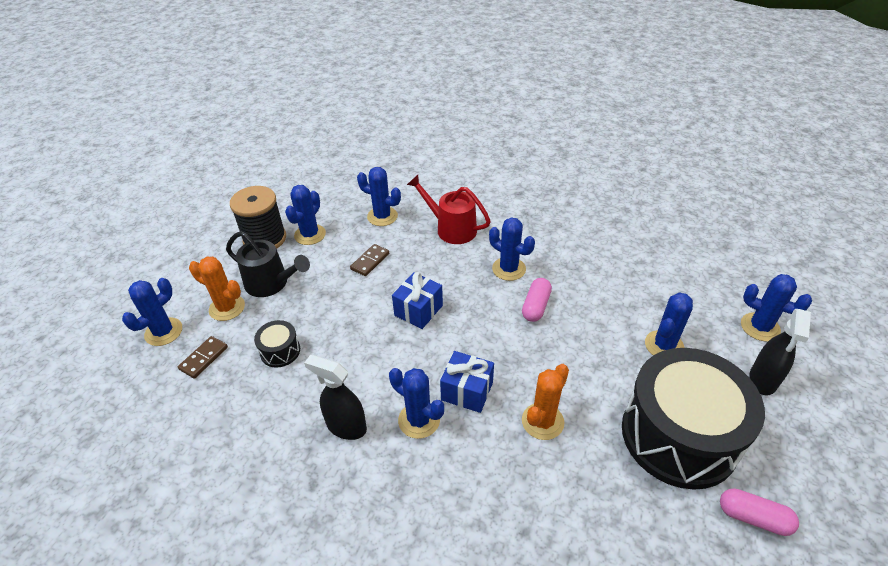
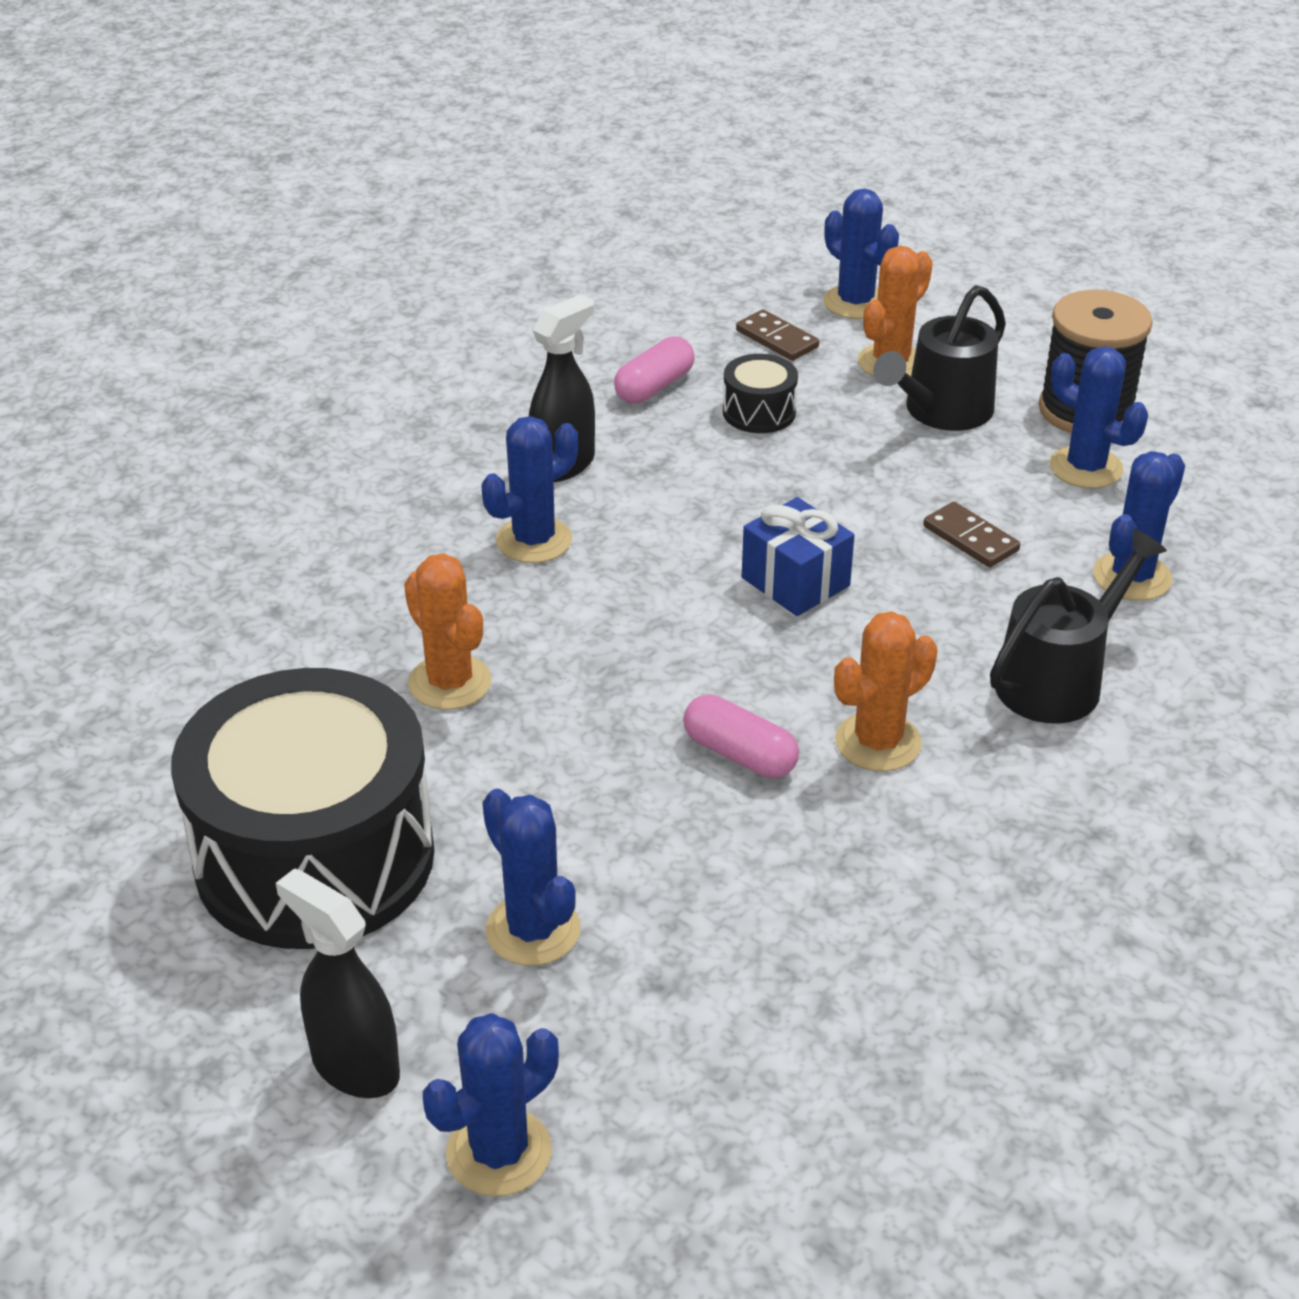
camera: 105 degrees right, 5 degrees down
red watering can [407,175,491,244] -> black watering can [990,529,1167,724]
blue gift [440,351,494,413] -> none
blue cactus [489,217,535,281] -> orange cactus [834,611,938,771]
pink capsule [720,488,799,536] -> pink capsule moved to [614,336,695,404]

